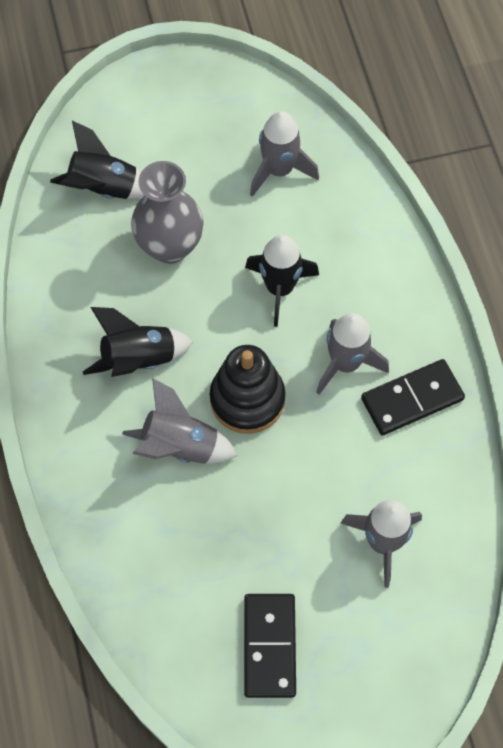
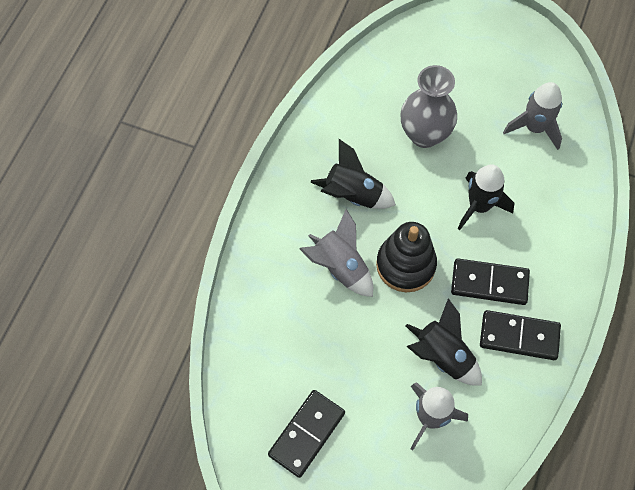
camera: 35 degrees right, 0 degrees up
black rocket [50,120,145,199] -> black rocket moved to [405,298,482,386]
grey rocket [316,313,389,395] -> black domino [451,258,530,305]

